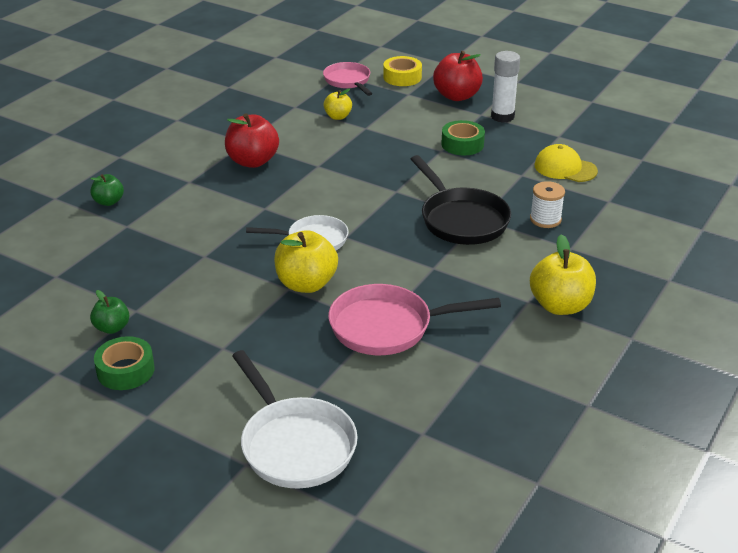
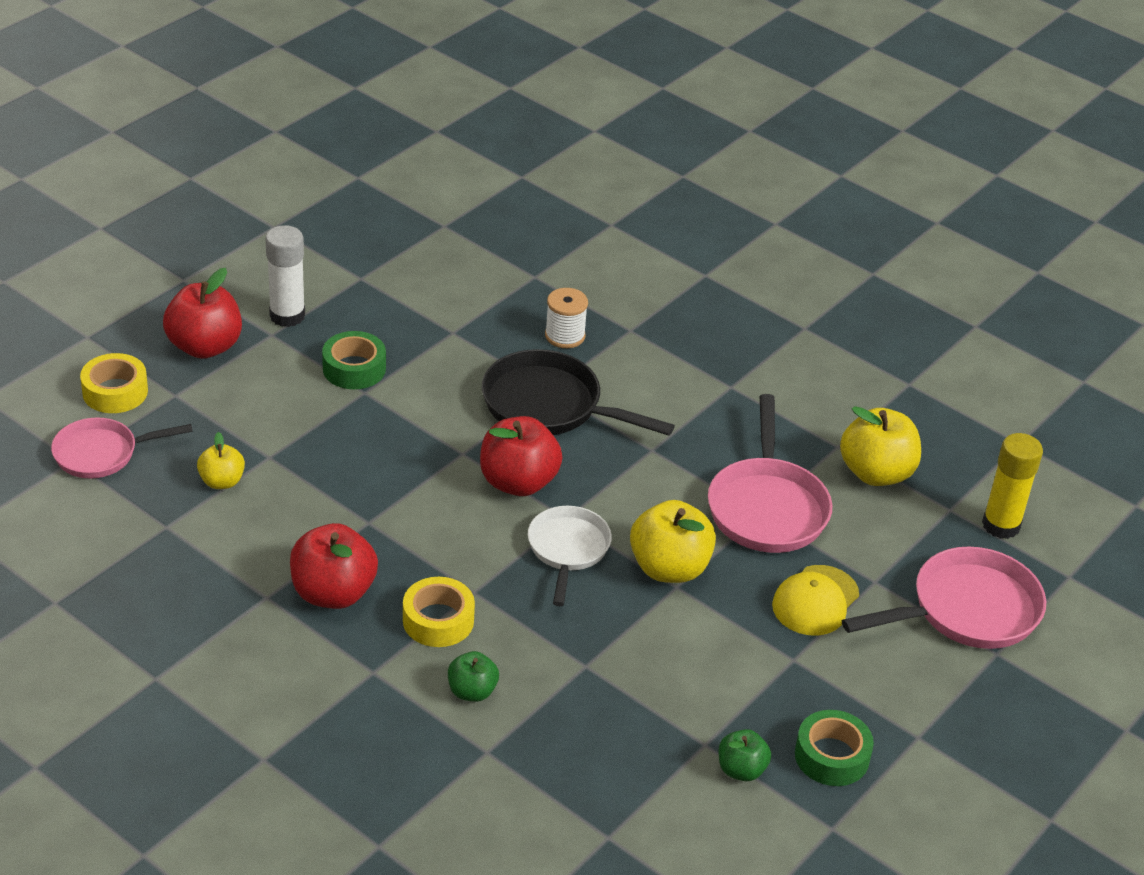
camera: 85 degrees left, 5 degrees up
green apple [90,174,124,206] -> green apple moved to [448,651,499,702]
white pan [232,350,358,489] -> pink pan [842,547,1046,649]
black pan [411,155,511,245] -> black pan turned 135 degrees counterclockwise [482,349,675,436]
yellow apple [530,234,596,315] -> yellow apple moved to [840,406,921,486]
yellow cap [535,144,598,182] -> yellow cap moved to [772,565,859,636]
none -> yellow tape [403,577,475,647]
none -> red apple [480,416,562,496]
none -> yellow glue stick [982,433,1043,539]

